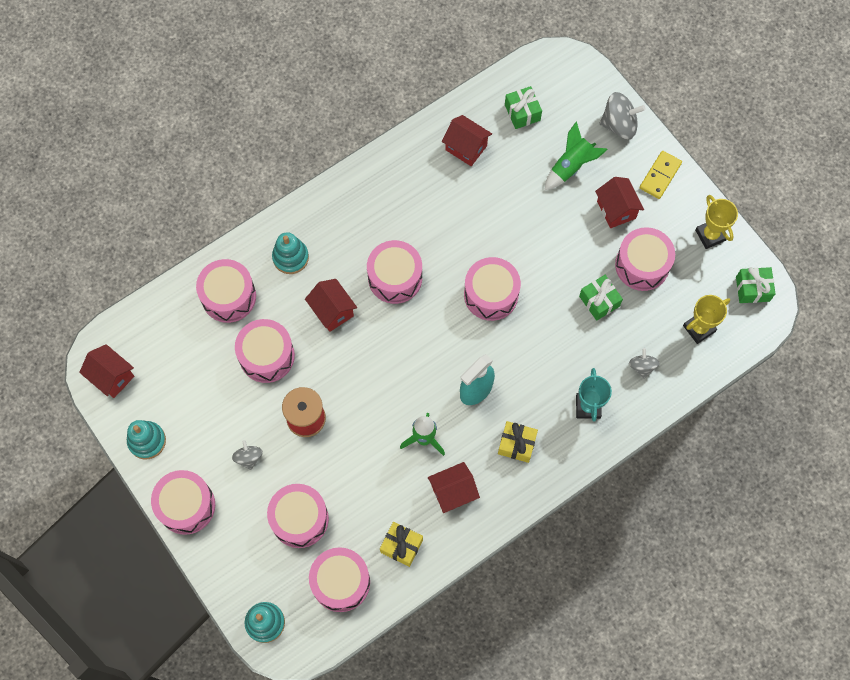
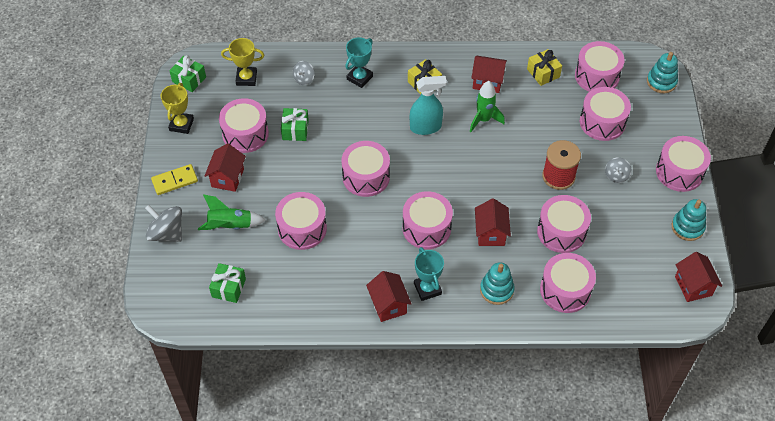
camera: 145 degrees left, 15 degrees down
red house [442,115,492,166] -> red house moved to [366,271,412,322]
none -> pink drum [275,192,327,250]
none -> turquoise trophy [414,247,444,301]

